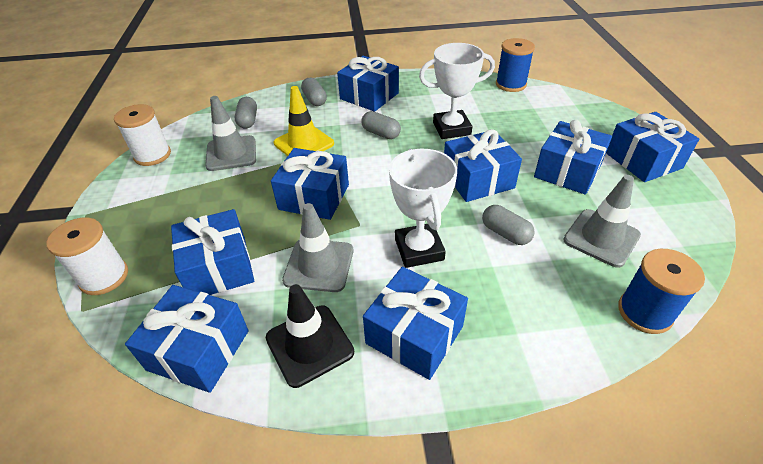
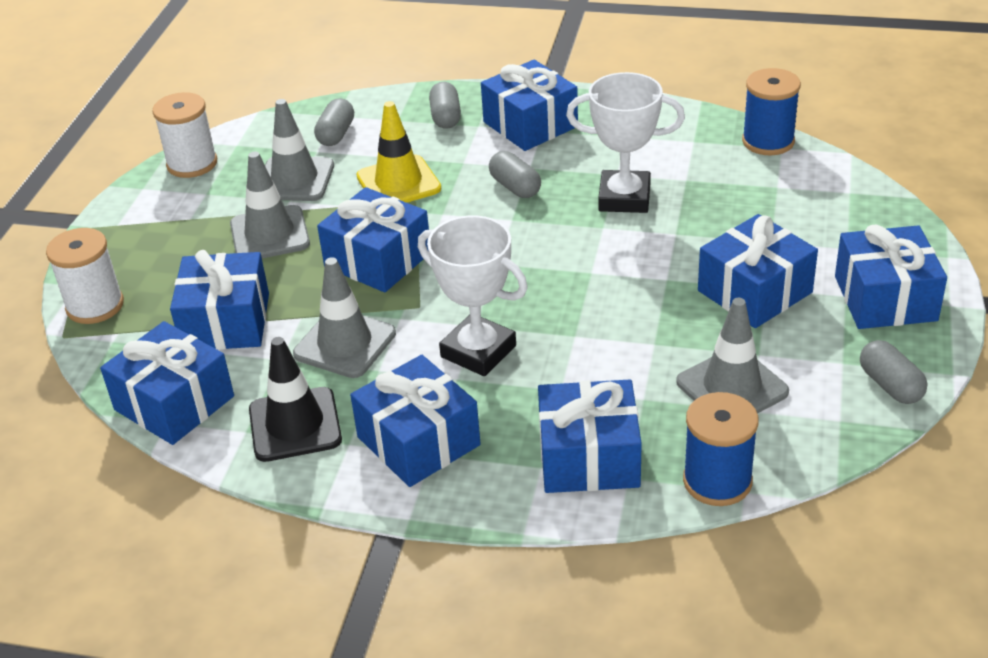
camera: 20 degrees right, 5 degrees down
white trophy [389,149,457,268] -> white trophy turned 60 degrees counterclockwise [418,216,528,376]
blue gift [444,129,522,202] -> blue gift moved to [538,379,642,493]
grey capsule [482,205,535,245] -> grey capsule moved to [860,340,927,404]
none -> grey traffic cone [230,151,310,258]

